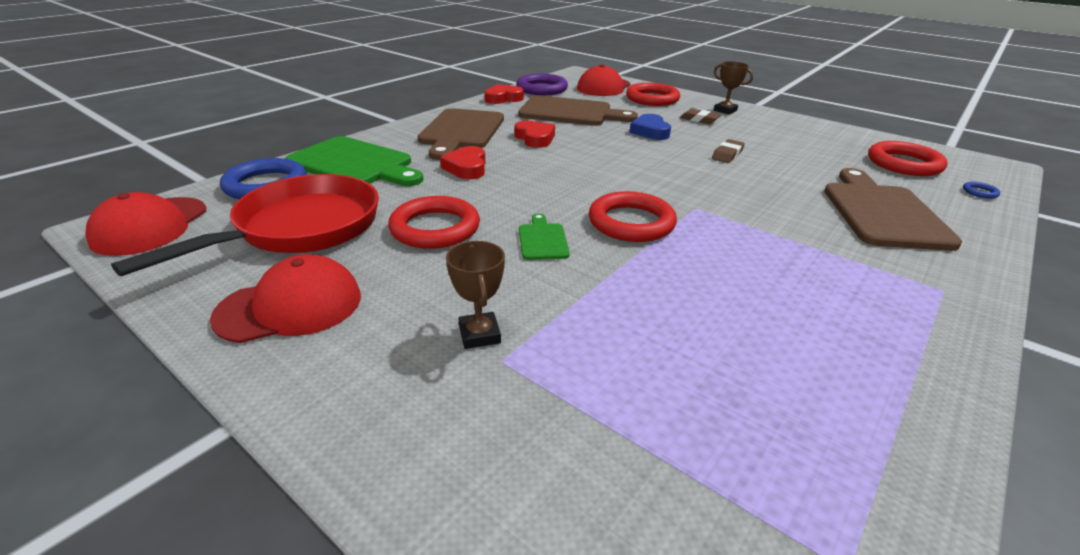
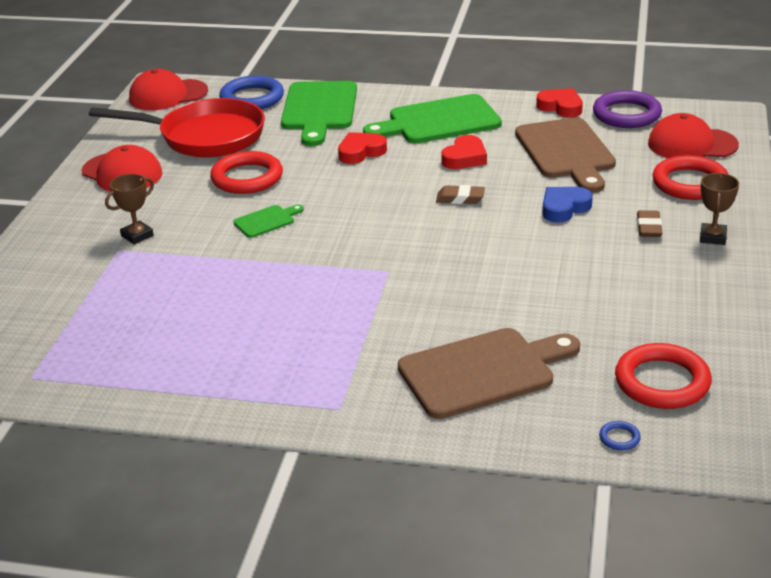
camera: 65 degrees right, 0 degrees up
brown cutting board [418,108,504,160] -> green cutting board [363,94,502,143]
red ring [589,191,677,242] -> none
brown eraser [712,139,745,163] -> brown eraser moved to [436,185,485,204]

